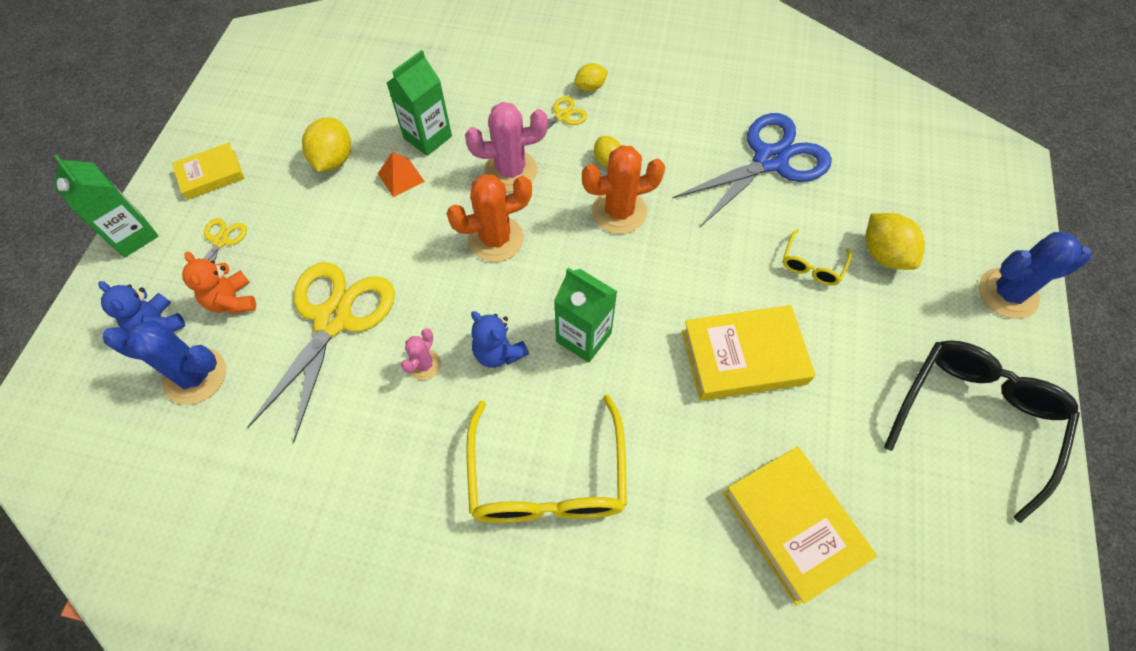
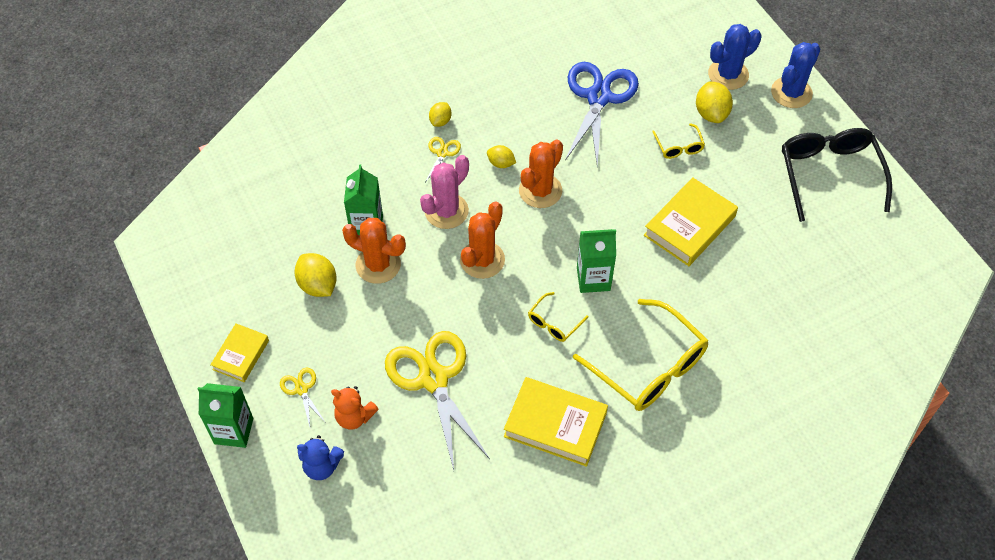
camera: 40 degrees left, 5 degrees down
blue cactus [103,320,226,405] -> blue cactus moved to [708,24,761,90]
orange pyramid [378,152,425,197] -> orange cactus [342,218,406,284]
pink cactus [401,328,441,380] -> none
blue teddy bear [471,311,529,368] -> yellow glasses [528,292,588,342]
yellow book [723,446,877,606] -> yellow book moved to [504,377,608,467]
yellow lemon [866,213,925,270] -> yellow lemon turned 60 degrees clockwise [696,82,733,123]

